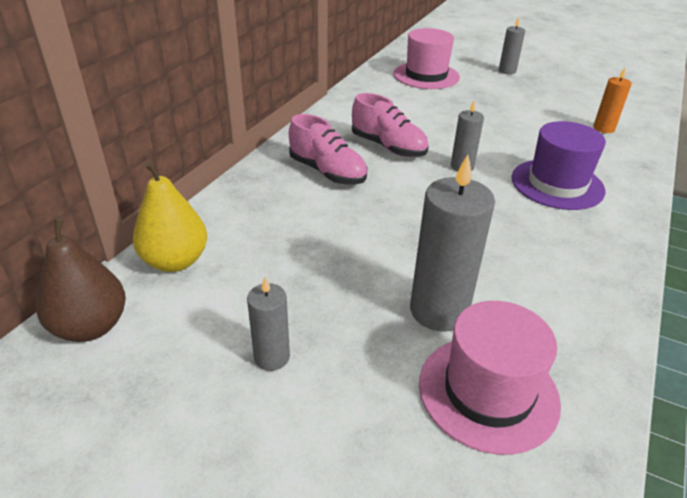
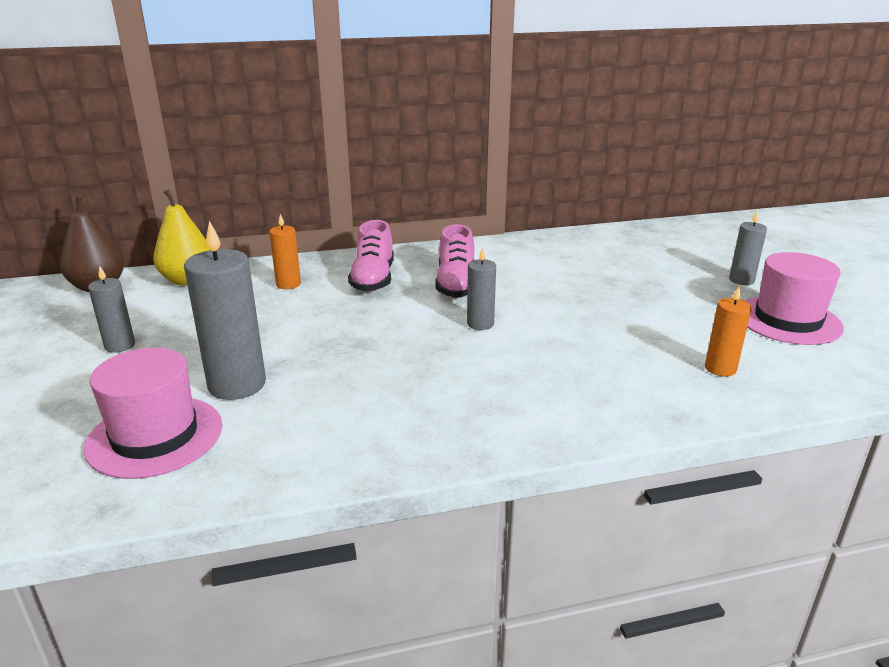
camera: 50 degrees right, 10 degrees down
pink hat [393,28,460,89] -> pink hat moved to [744,252,844,345]
purple hat [512,121,606,210] -> none
none -> orange candle [269,214,301,289]

